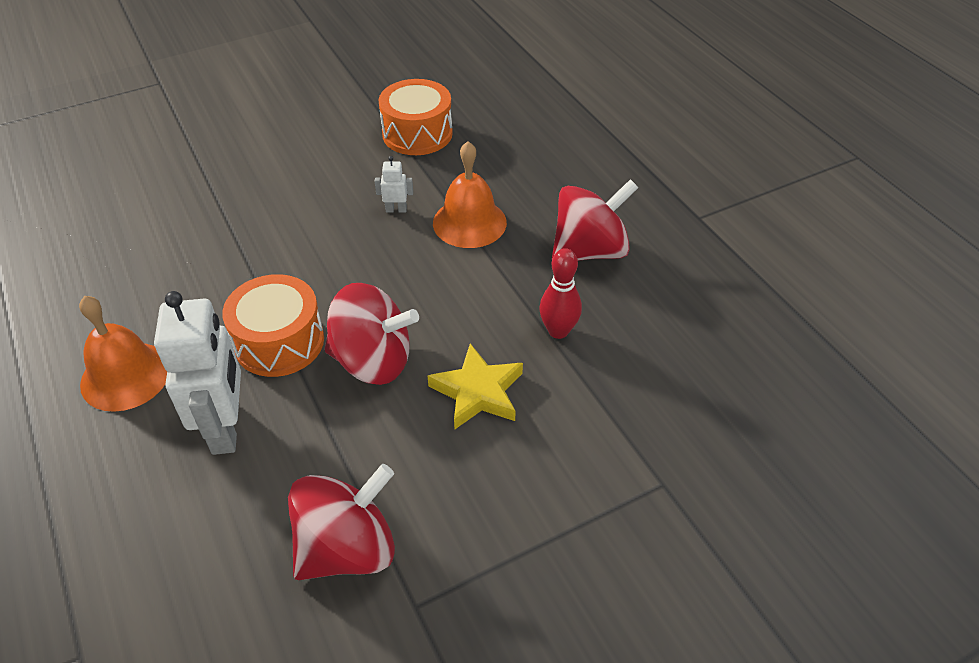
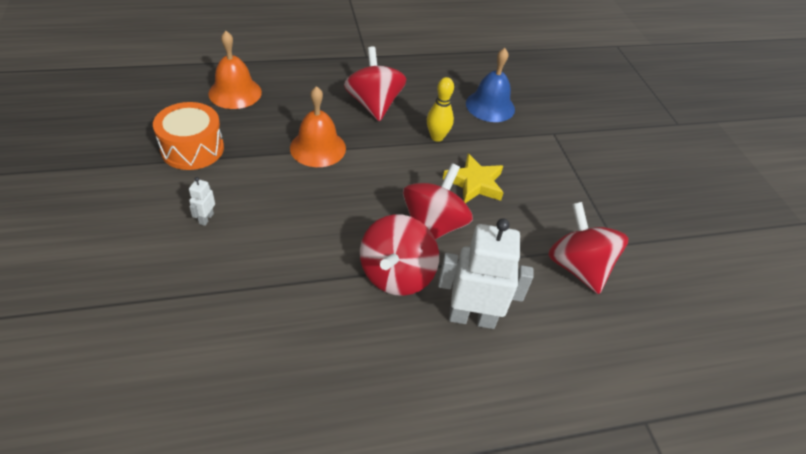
camera: 80 degrees left, 0 degrees up
orange bell [79,296,167,412] -> orange bell moved to [208,31,262,109]
orange drum [222,274,324,377] -> red spinning top [360,214,439,296]
white robot [375,156,413,213] -> white robot moved to [189,177,215,226]
red bowling pin [539,248,582,339] -> yellow bowling pin [427,77,454,142]
none -> blue bell [466,48,515,122]

